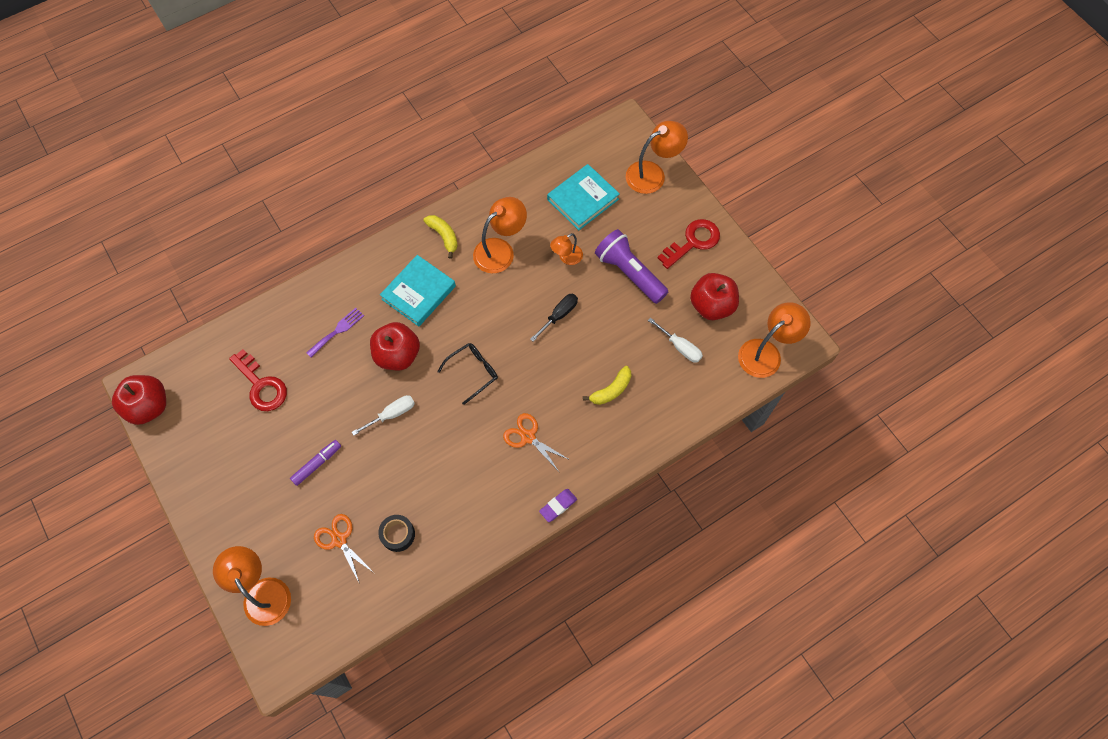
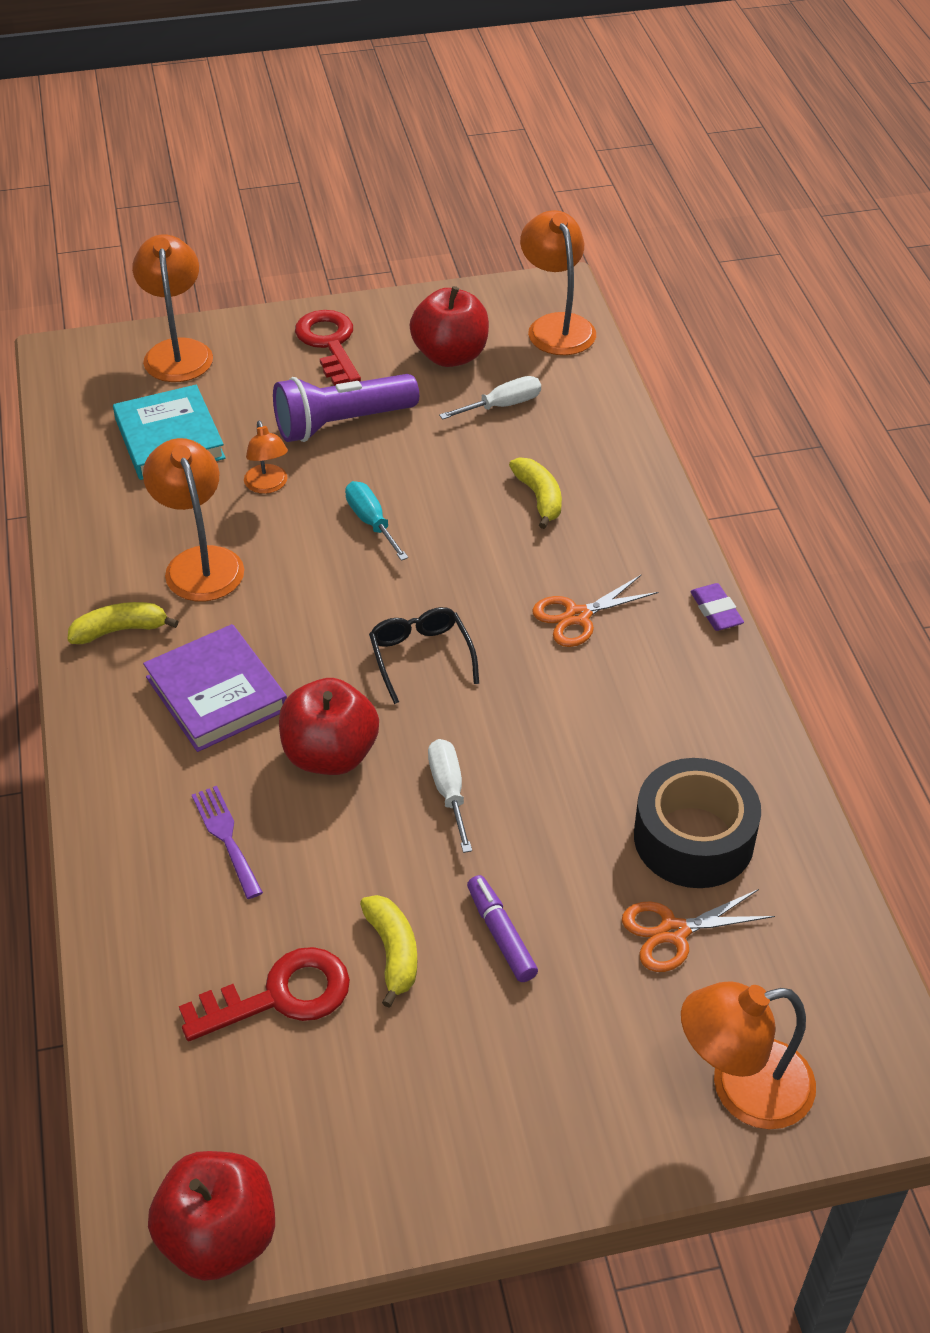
camera: 70 degrees left, 20 degrees down
black tape [378,515,415,552] -> black tape [634,758,761,888], size x1.80
turquoise book [380,255,456,327] -> purple book [143,624,287,752]
black screwdriver [530,294,578,342] -> turquoise screwdriver [345,481,408,561]
none -> yellow banana [360,895,417,1008]

